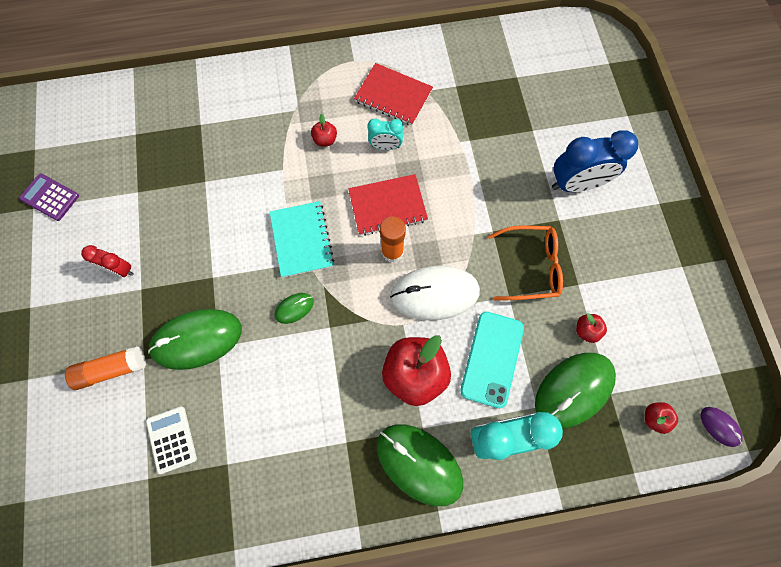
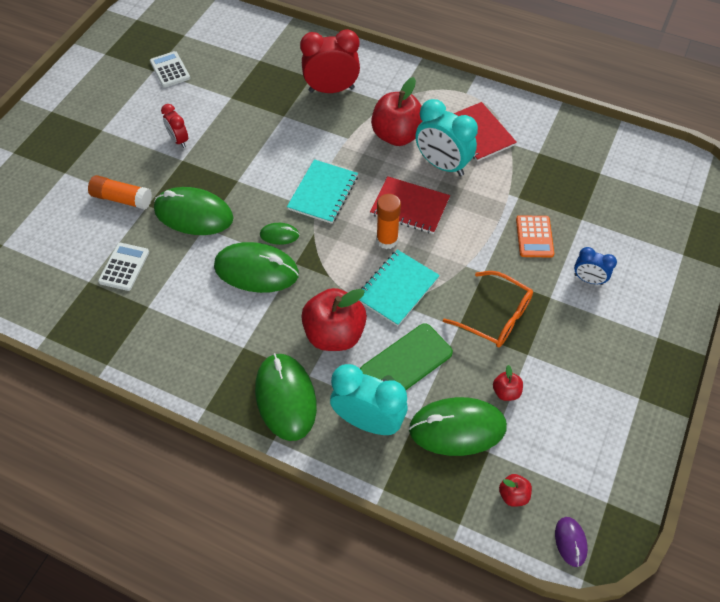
camera: 35 degrees right, 15 degrees down
purple calculator [19,173,79,221] -> white calculator [150,51,190,88]
red apple [311,114,337,146] -> red apple [371,77,422,146], size x2.23
turquoise clock [367,119,403,150] -> turquoise clock [416,99,478,176], size x1.83
white mouse [390,266,480,321] -> turquoise notebook [359,250,440,326]
turquoise phone [460,312,524,408] -> green phone [360,323,453,390]
blue clock [552,130,638,192] -> blue clock [574,247,617,285], size x0.55
none -> green mouse [214,242,299,293]
none -> red clock [300,29,360,93]
none -> orange calculator [516,215,554,257]

